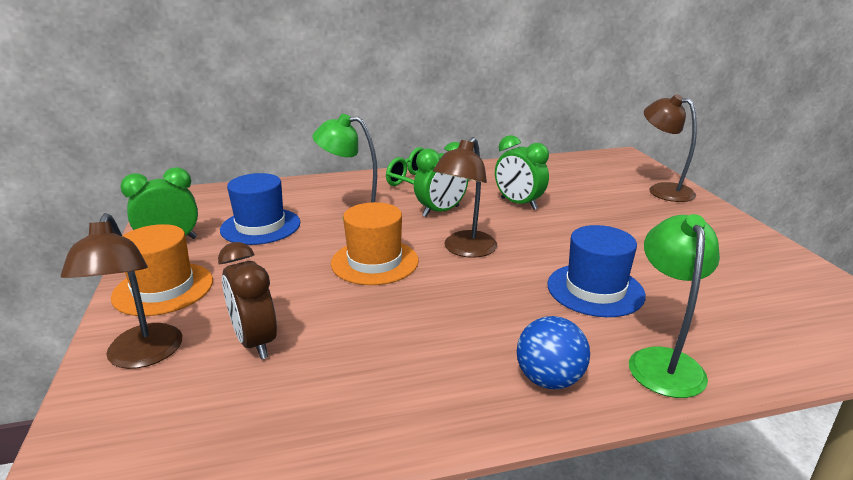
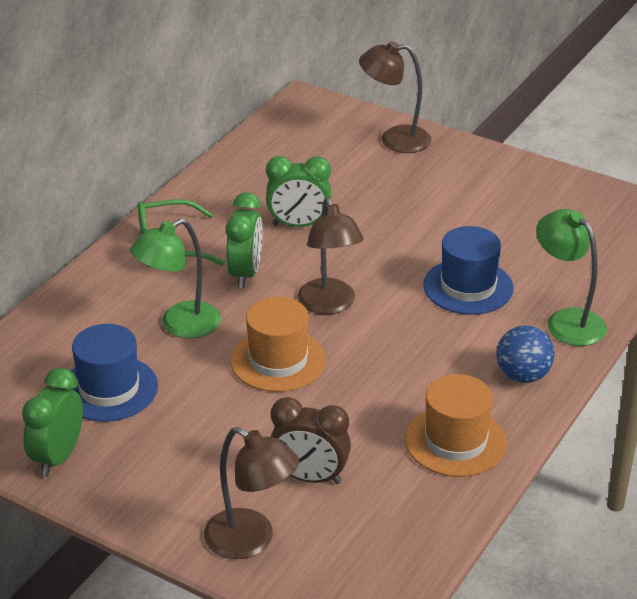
camera: 45 degrees left, 10 degrees up
orange hat [111,224,213,316] -> orange hat moved to [405,374,507,477]

